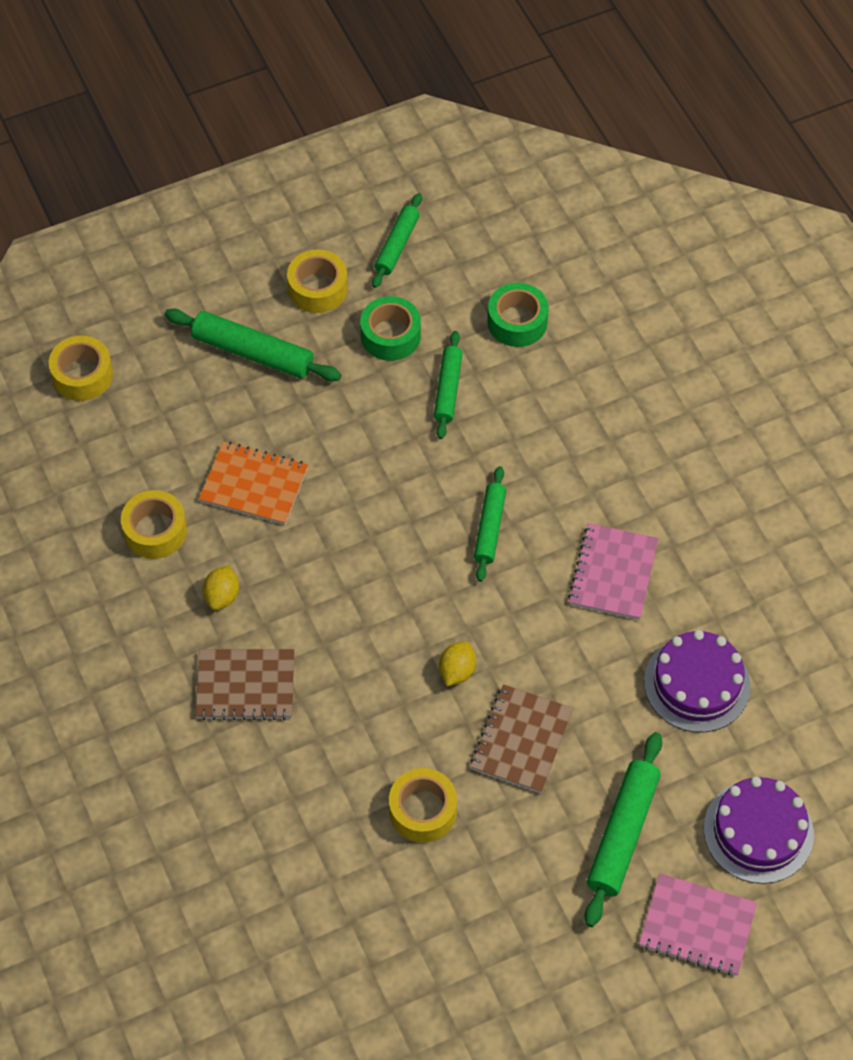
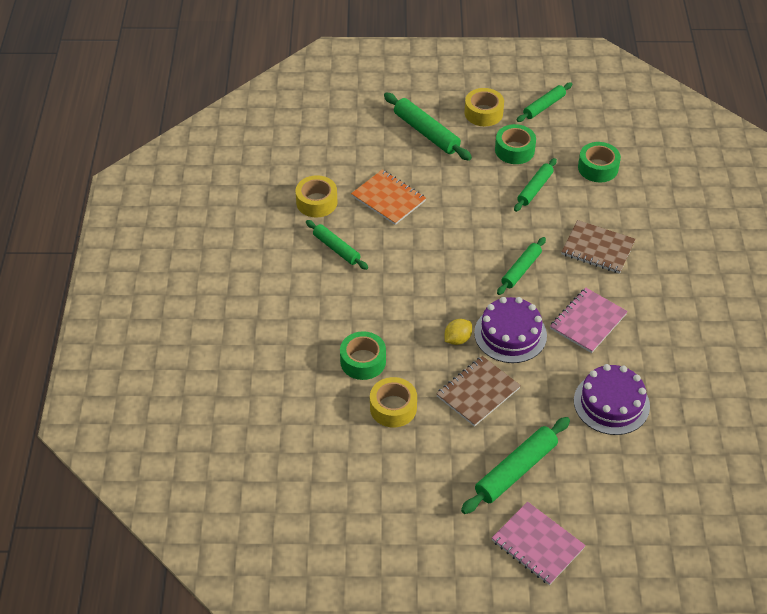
camera: 25 degrees right, 10 degrees down
yellow tape [49,336,113,401] -> none
brown notebook [196,649,295,720] -> brown notebook moved to [561,220,636,274]
yellow lemon [203,565,239,610] -> green rolling pin [306,220,368,270]
purple cake [704,776,814,884] -> purple cake moved to [474,297,547,363]
none -> green tape [340,331,386,380]

